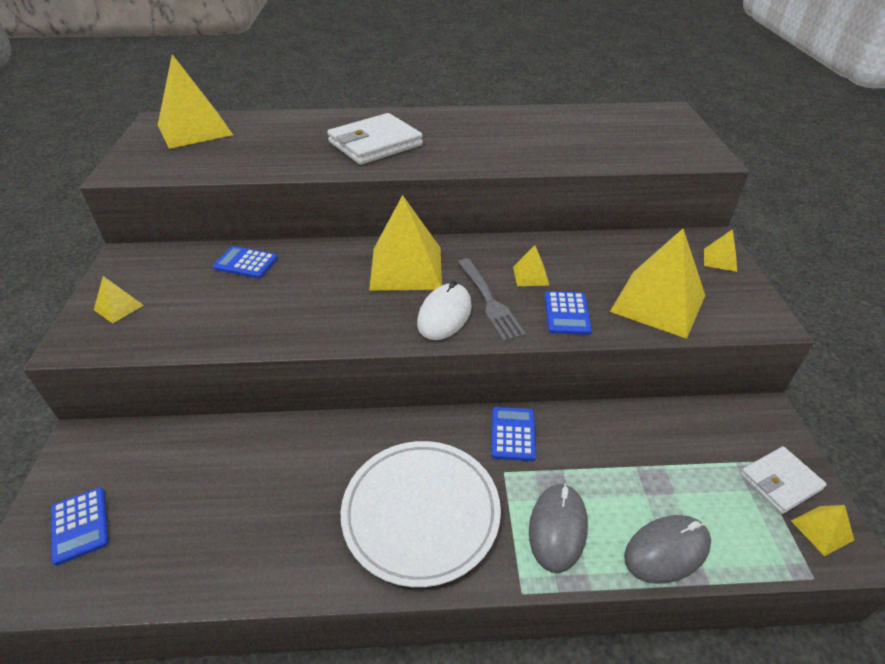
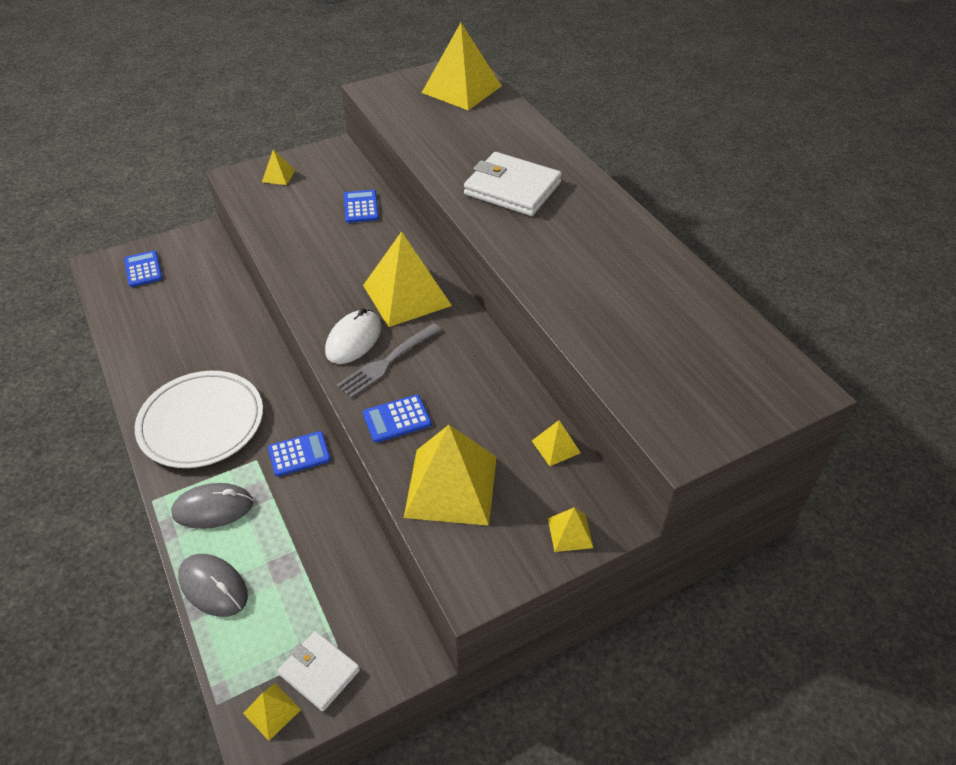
camera: 65 degrees right, 5 degrees up
blue calculator [51,488,109,566] -> blue calculator turned 120 degrees clockwise [124,250,162,287]
white mouse [417,280,472,340] -> white mouse turned 60 degrees counterclockwise [325,308,381,364]
yellow pyramid [513,245,549,286] -> yellow pyramid moved to [532,420,581,466]

